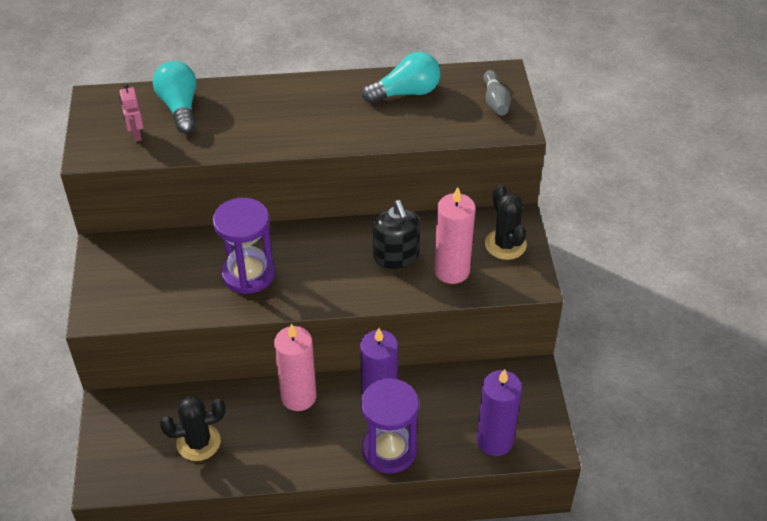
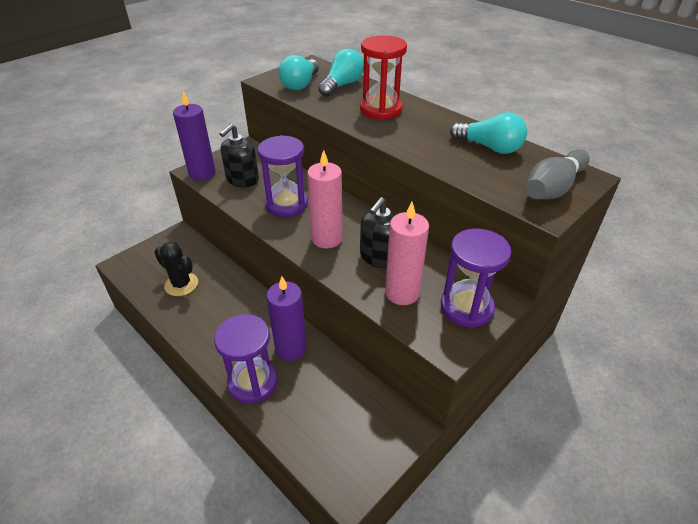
camera: 50 degrees right, 5 degrees down
pink robot [119,84,144,142] -> turquoise light bulb [278,55,319,90]
pink candle [274,323,316,411] -> pink candle moved to [307,150,343,248]
purple candle [477,369,522,456] -> purple candle moved to [173,91,216,181]
grey bowling pin [483,70,511,115] -> grey bowling pin [526,149,590,200], size x1.56
black cactus [485,184,527,260] -> purple hourglass [441,228,511,328]
none -> black soap dispenser [219,124,259,188]
none -> red hourglass [360,35,407,120]

